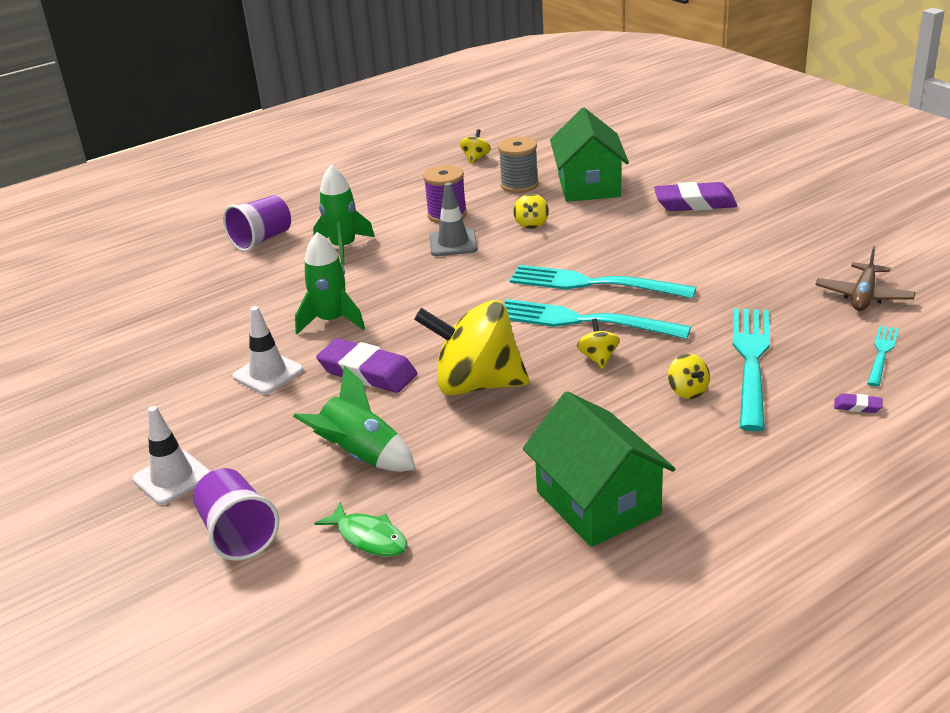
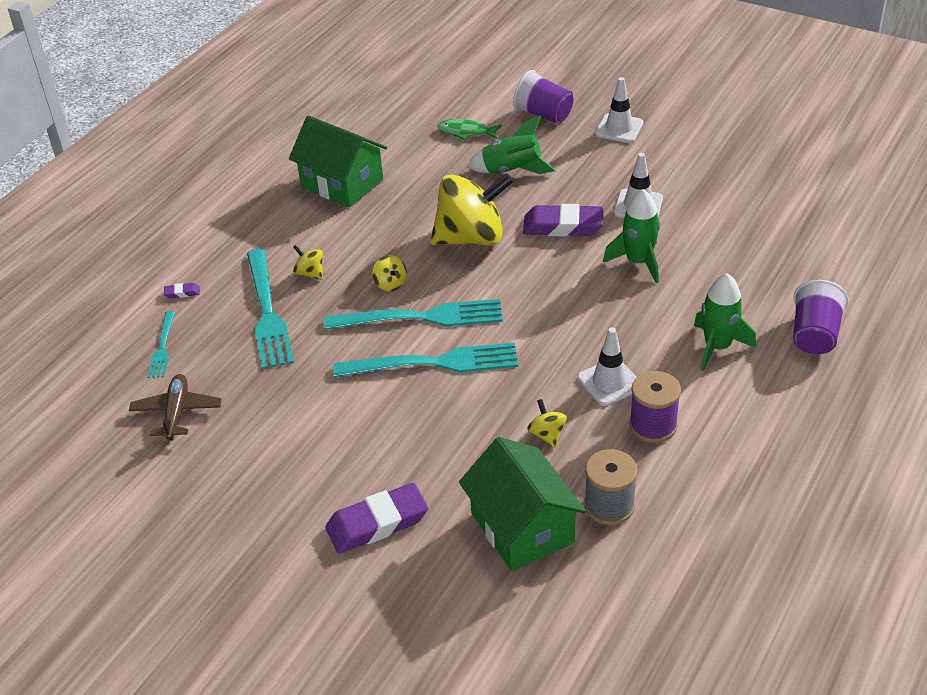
camera: 155 degrees right, 10 degrees up
grey traffic cone [430,182,477,256] -> white traffic cone [577,328,636,406]
yellow spinning top [460,129,491,164] -> none

